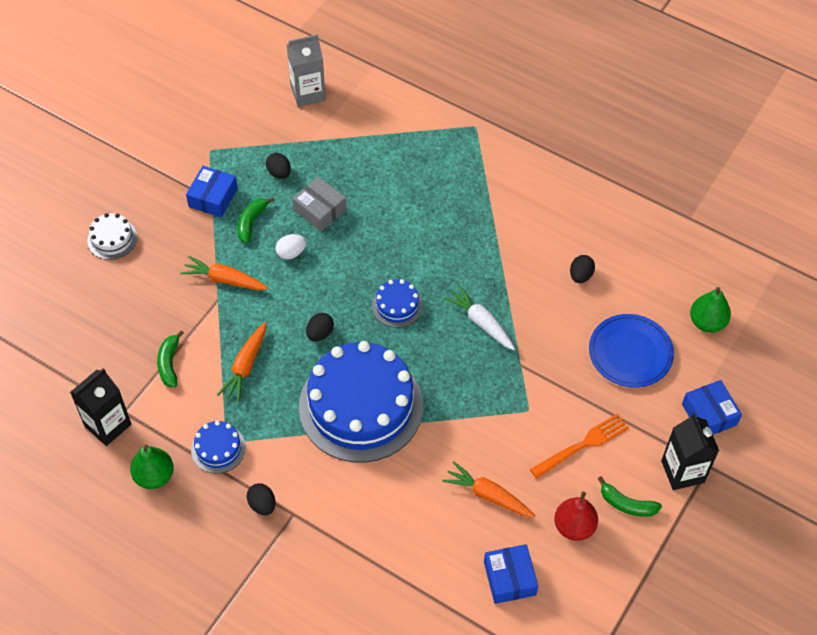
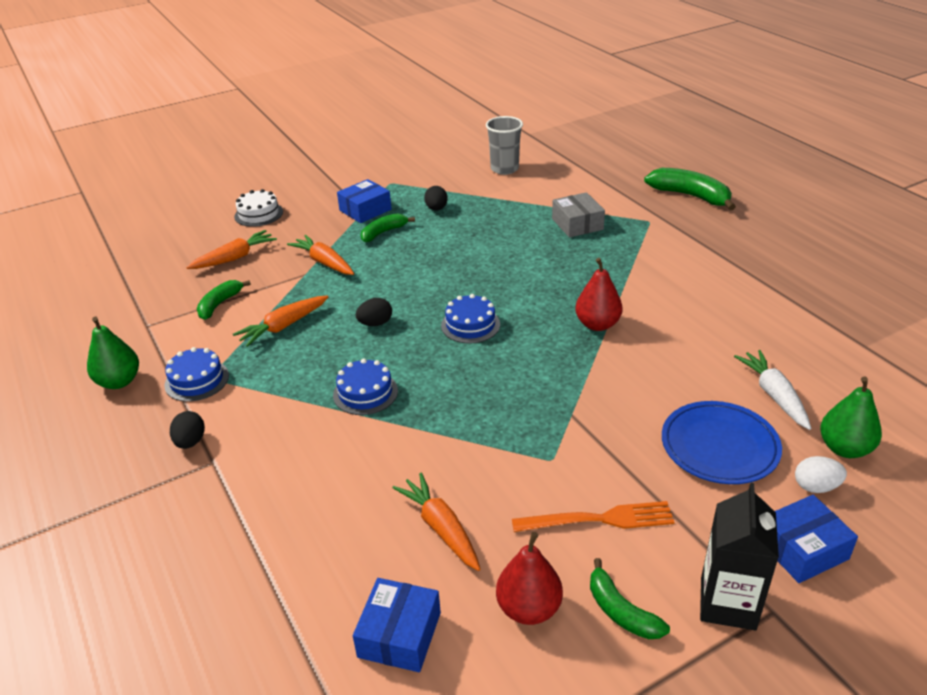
camera: 30 degrees right, 20 degrees down
black carton [70,368,131,446] -> none
white egg [276,234,306,260] -> white egg moved to [795,456,847,493]
grey carton [286,34,326,107] -> grey cup [486,116,523,175]
grey box [292,177,347,232] -> grey box moved to [552,192,605,238]
blue cake [299,341,423,463] -> blue cake [333,358,398,415], size x0.43
white carrot [444,285,516,351] -> white carrot moved to [734,350,811,430]
black egg [570,255,595,283] -> none
blue box [682,380,742,435] -> blue box turned 60 degrees clockwise [775,495,858,583]
none -> orange carrot [186,230,277,269]
none -> red pear [575,258,623,331]
none -> green banana [644,168,736,210]

